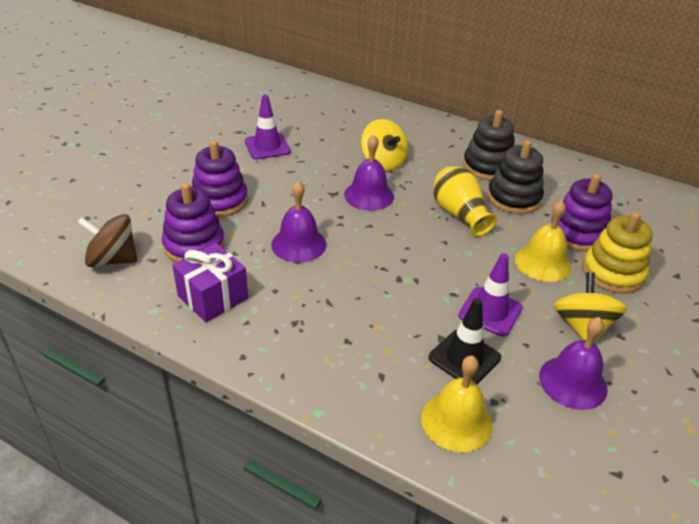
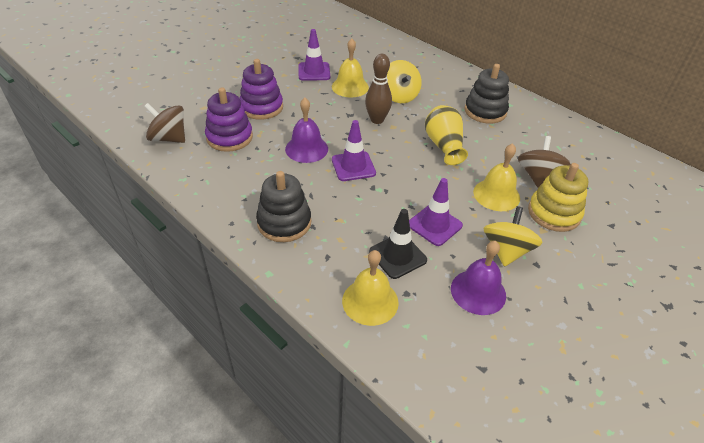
camera: 15 degrees right, 5 degrees up
purple gift [172,243,248,322] -> none
purple bell [344,134,394,211] -> brown bowling pin [365,54,392,124]
black stacking toy [487,140,544,214] -> black stacking toy moved to [256,171,311,242]
purple stacking toy [550,174,612,251] -> brown spinning top [518,136,571,188]
none -> yellow bell [332,38,369,98]
none -> purple traffic cone [332,120,376,181]

